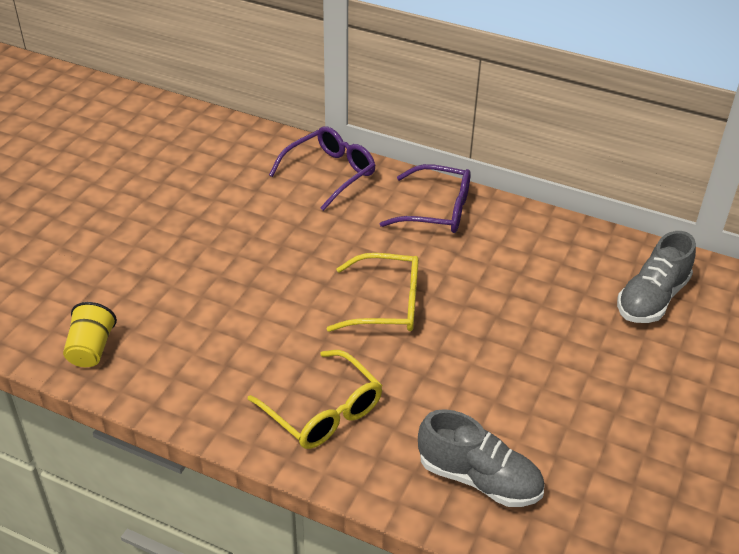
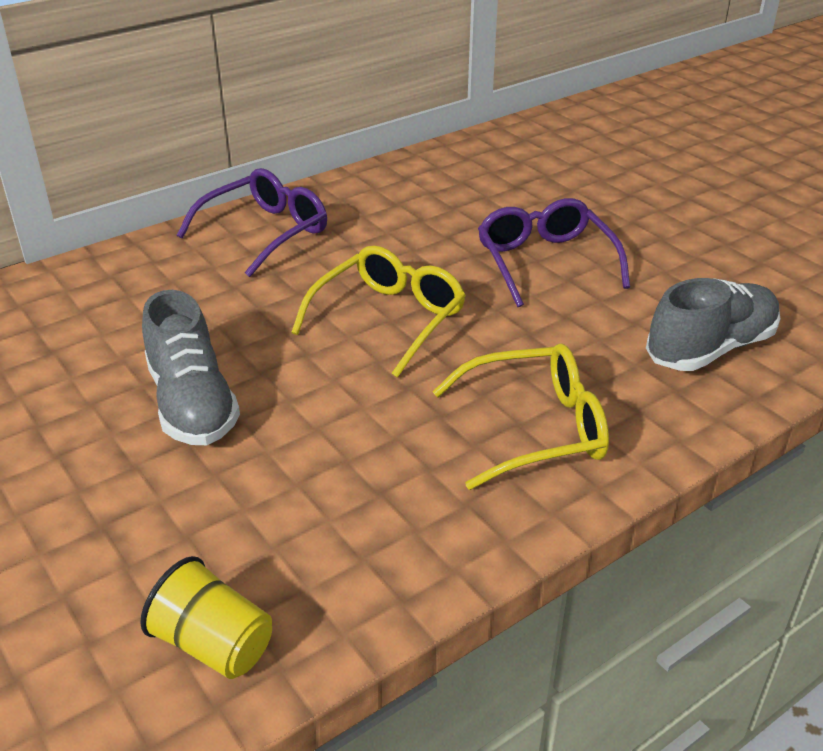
camera: 60 degrees left, 5 degrees down
purple glasses [269,126,376,211] -> purple glasses moved to [478,198,630,307]
grey shoe [617,231,696,323] -> grey shoe moved to [142,290,240,445]

